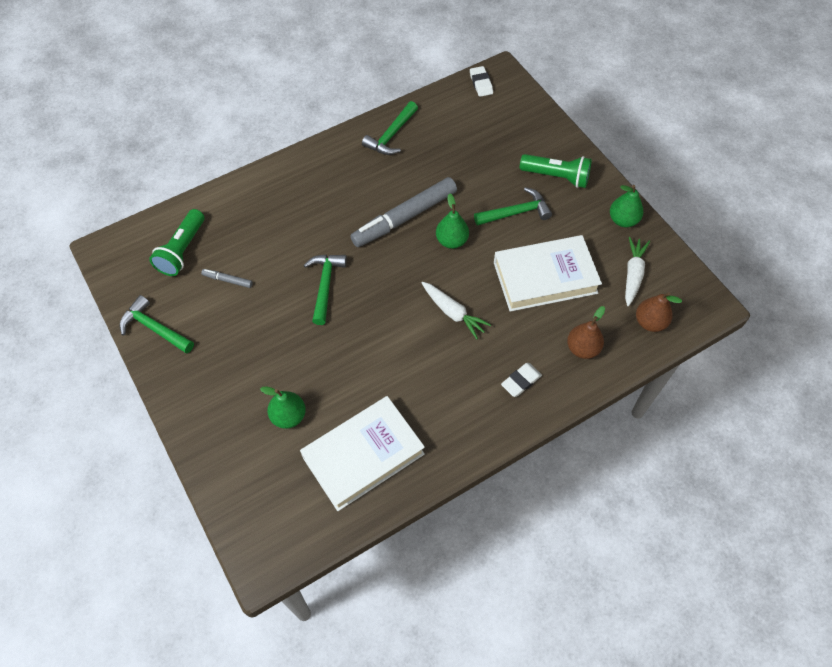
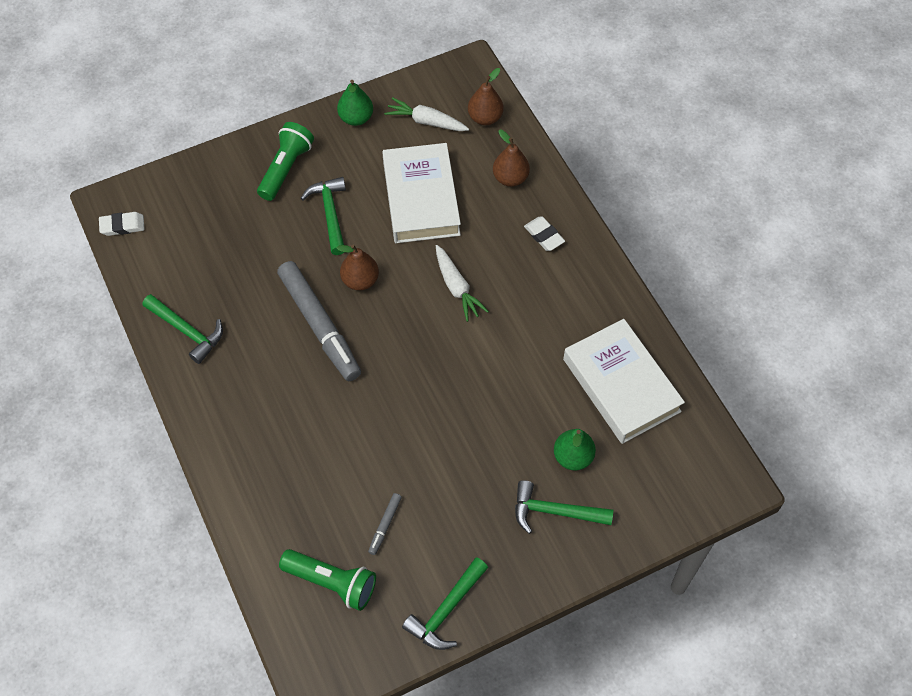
camera: 85 degrees left, 0 degrees up
green hammer [304,255,347,325] -> green hammer moved to [515,480,613,534]
white carrot [422,282,491,340] -> white carrot turned 105 degrees clockwise [436,245,489,322]
green pear [436,193,469,249] -> brown pear [336,245,379,290]

